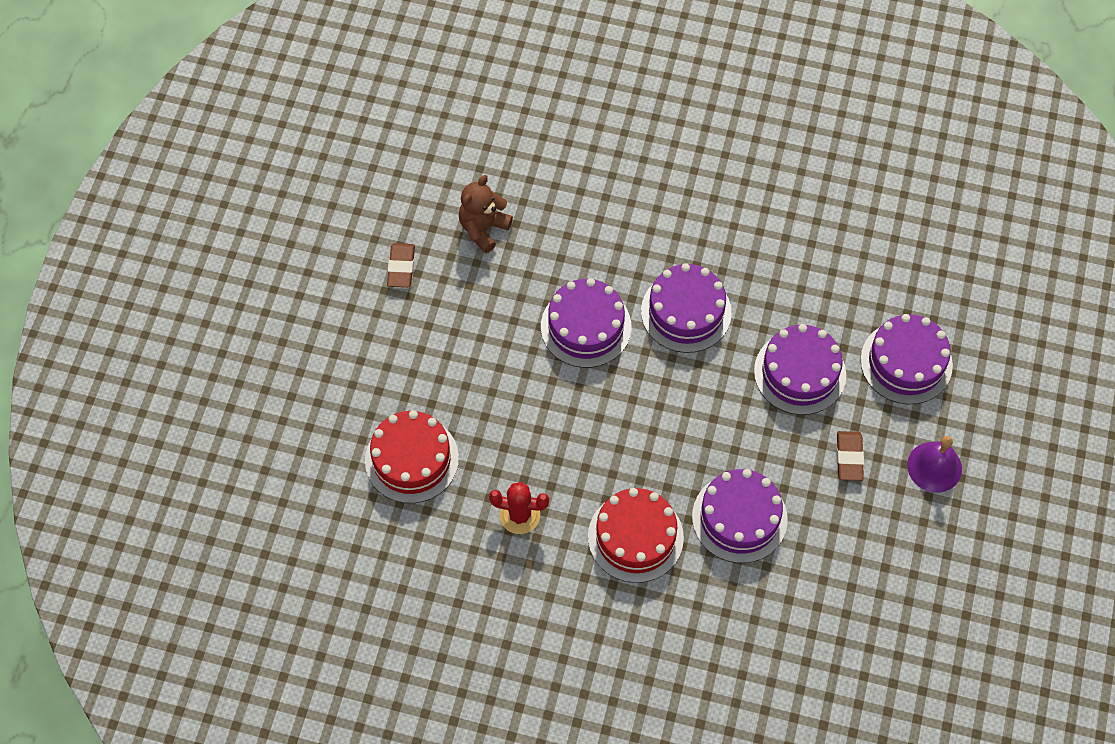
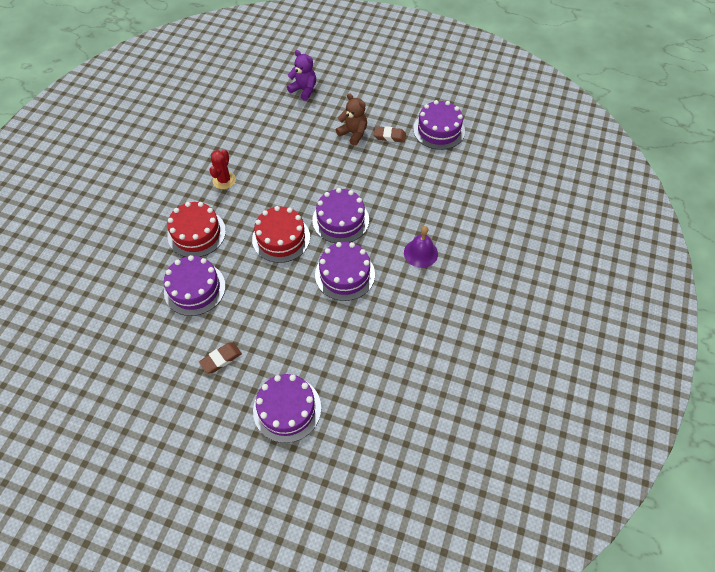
camera: 95 degrees right, 5 degrees down
red cake [365,410,459,503] -> red cake moved to [252,206,310,263]
brown teddy bear [459,175,513,253] -> brown teddy bear moved to [336,93,367,146]
purple cake [754,324,846,415] -> purple cake moved to [413,100,465,150]
brown eraser [836,431,864,481] -> brown eraser turned 45 degrees counterclockwise [199,342,242,374]
purple bell [907,436,962,493] -> purple bell moved to [404,226,438,268]
none -> purple teddy bear [287,50,316,101]

